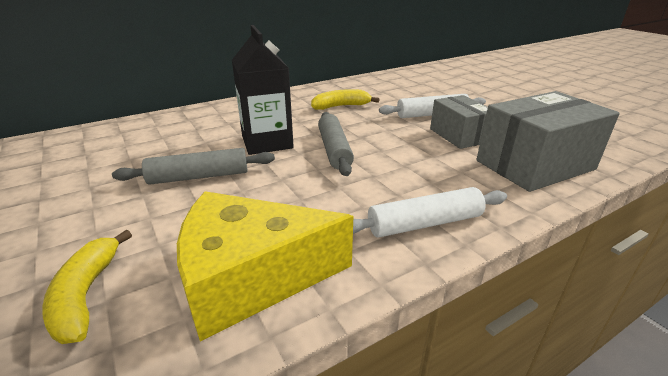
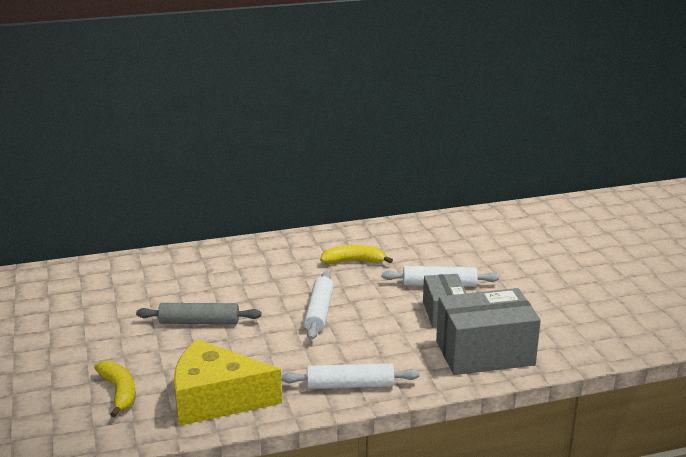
camera: 15 degrees right, 5 degrees down
yellow banana [42,230,132,344] -> yellow banana turned 150 degrees clockwise [94,361,136,417]
black carton [232,25,294,155] -> none
grey rolling pin [318,112,354,176] -> white rolling pin [304,271,334,340]

